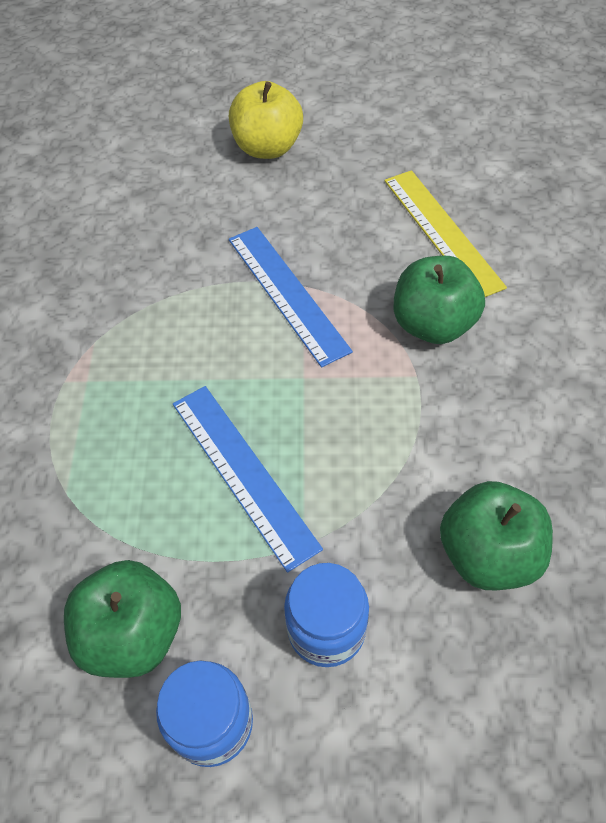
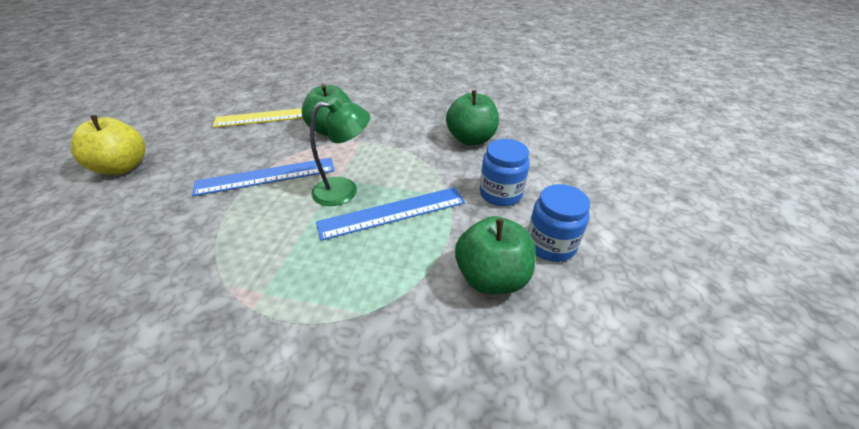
camera: 80 degrees left, 15 degrees down
none -> green lamp [310,98,370,206]

